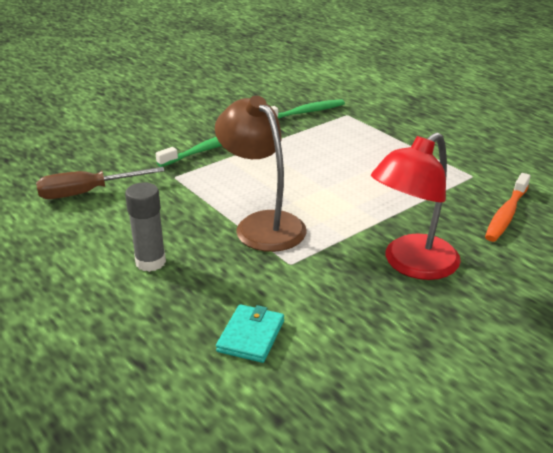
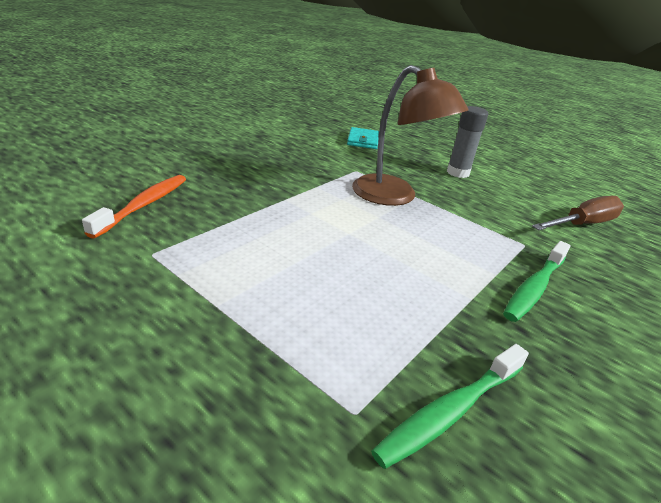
camera: 165 degrees right, 0 degrees up
red lamp [371,133,461,280] -> none

